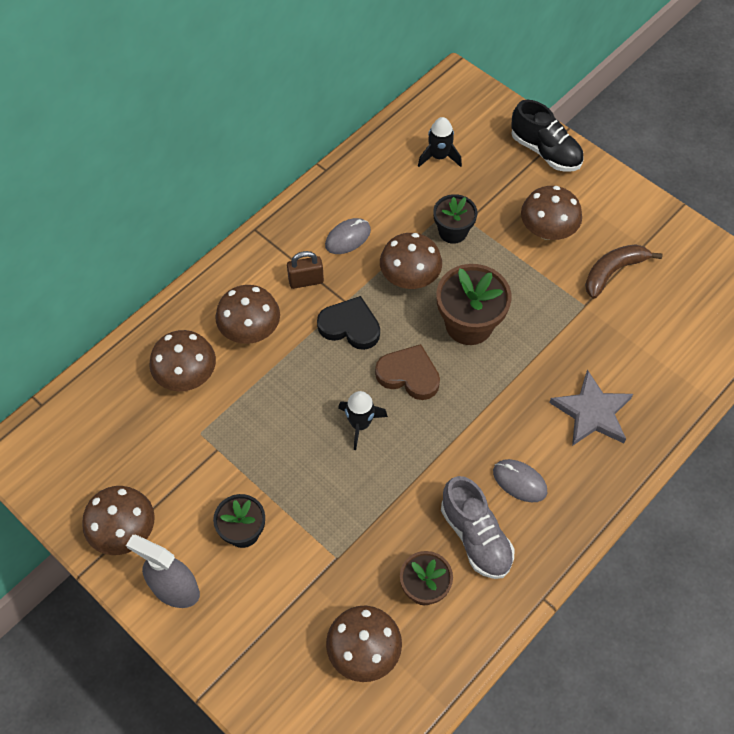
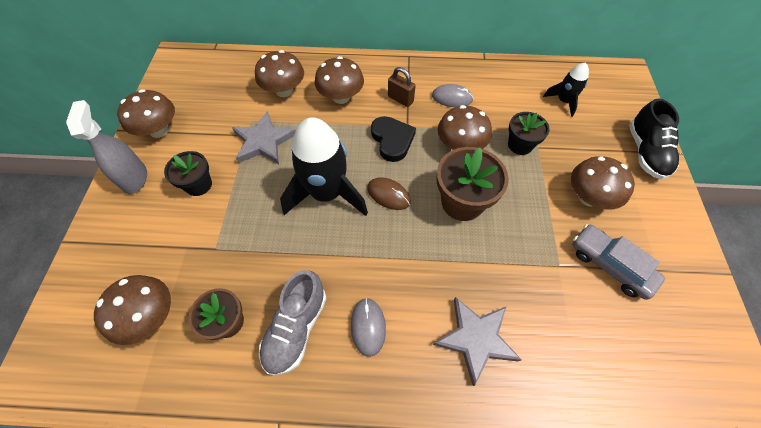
camera: 50 degrees right, 0 degrees up
black rocket [338,391,388,450] -> black rocket [280,117,368,216], size x1.98
brown heart [375,344,440,400] -> brown mouse [367,177,411,210]
brown banana [585,244,662,299] -> grey car [572,224,665,300]
none -> grey star [232,111,296,164]

